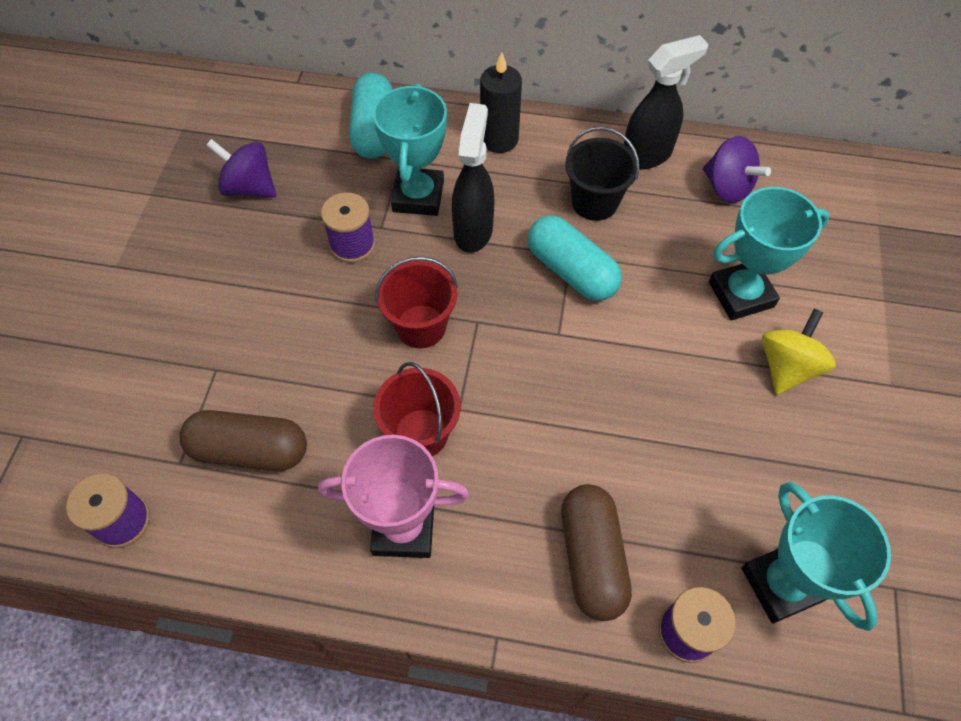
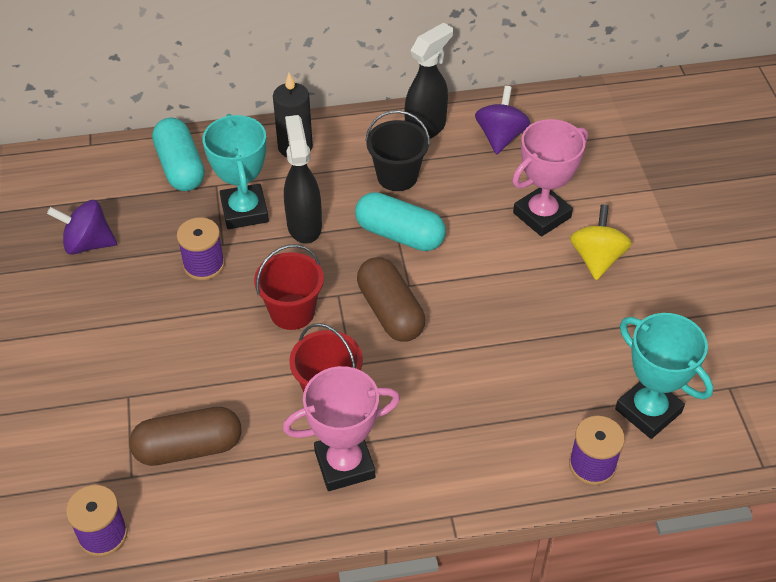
camera: 20 degrees left, 10 degrees down
brown capsule [561,484,632,621] -> brown capsule moved to [357,257,425,342]
purple spinning top [703,136,771,203] -> purple spinning top turned 105 degrees counterclockwise [475,86,530,155]
turquoise trophy [709,187,830,320] -> pink trophy [512,119,588,237]

